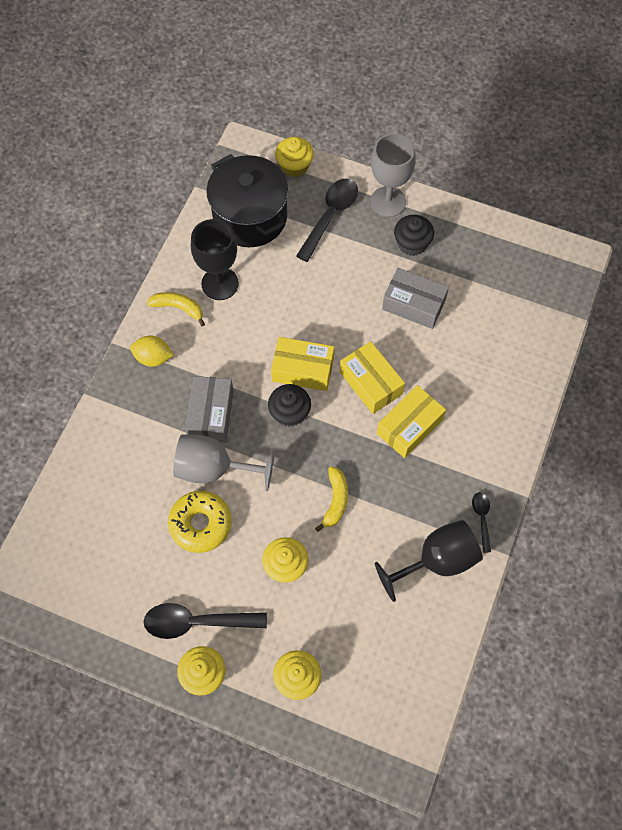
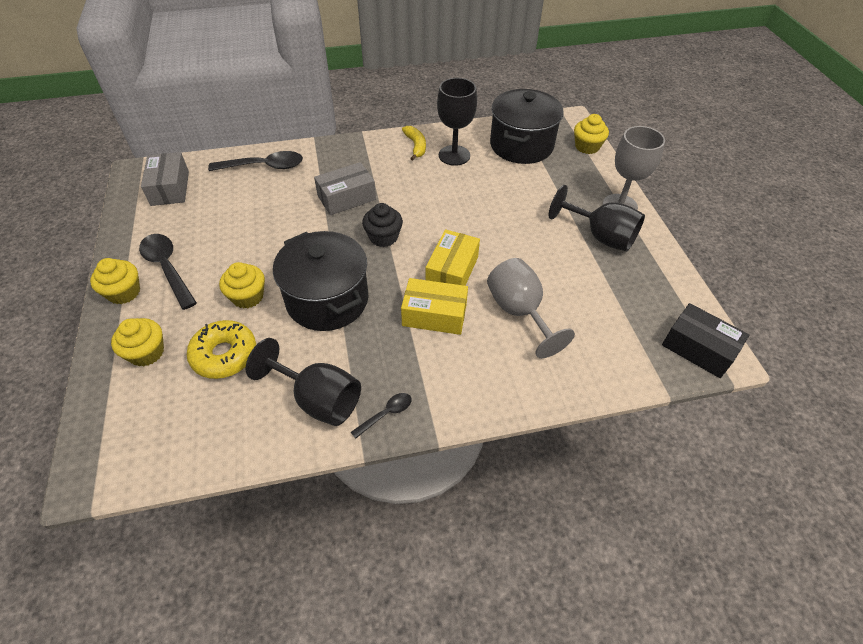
camera: 55 degrees right, 15 degrees down
yellow lemon [130,336,174,367] -> none
yellow donut [168,491,232,553] -> yellow donut moved to [187,320,256,379]
grey goblet [173,434,275,491] -> grey goblet moved to [487,258,575,358]
yellow box [271,337,334,391] -> none
black spoon [296,179,358,262] -> black spoon moved to [208,151,303,171]
yellow banana [315,466,348,532] -> black pot [273,231,368,331]
grey box [382,268,449,329] -> grey box moved to [141,152,189,206]
black cupcake [394,215,434,256] -> black goblet [549,185,645,251]
none -> black box [662,303,749,378]

